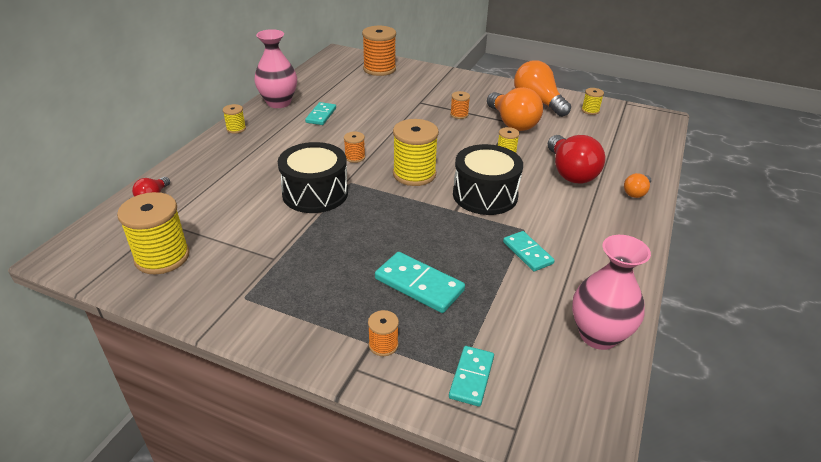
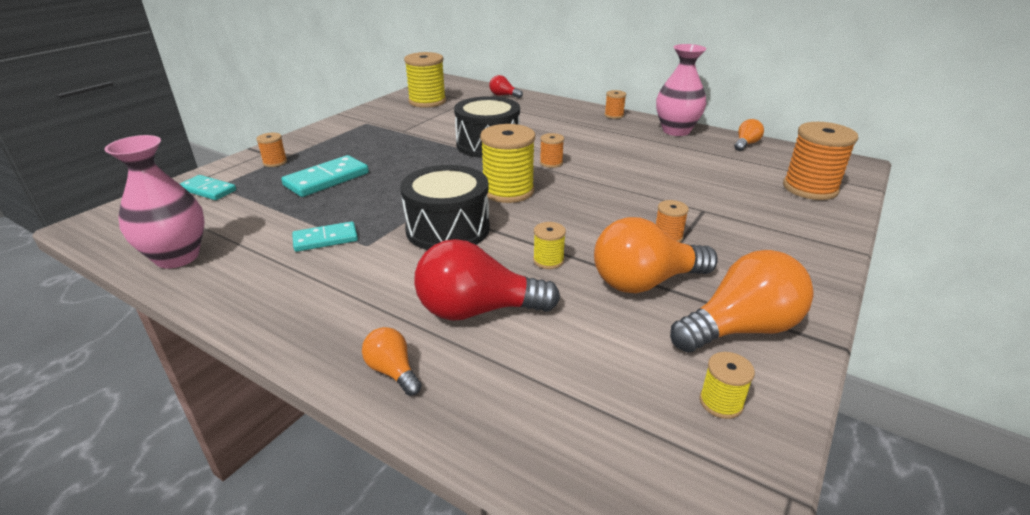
camera: 100 degrees right, 5 degrees down
yellow spool [223,104,246,134] -> orange spool [604,90,626,119]
turquoise domino [305,102,336,125] -> none
none -> orange light bulb [734,119,764,151]

